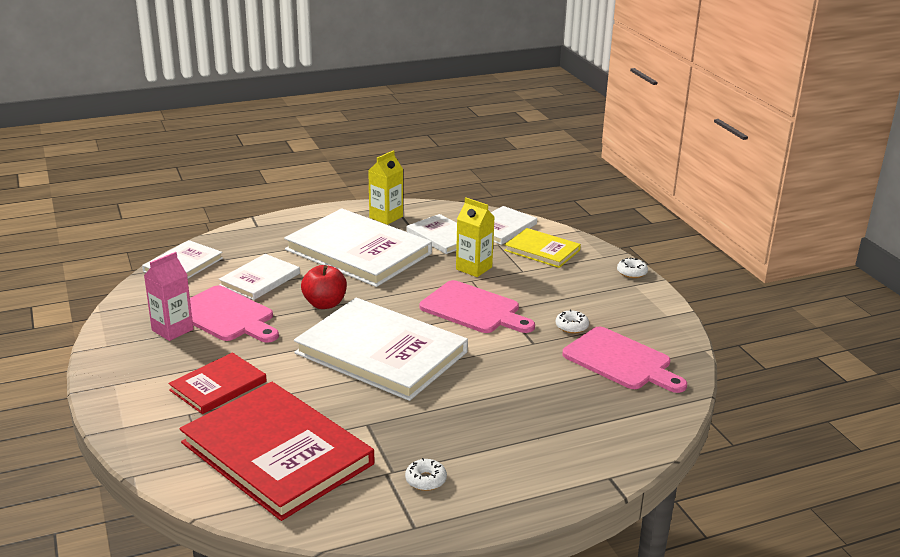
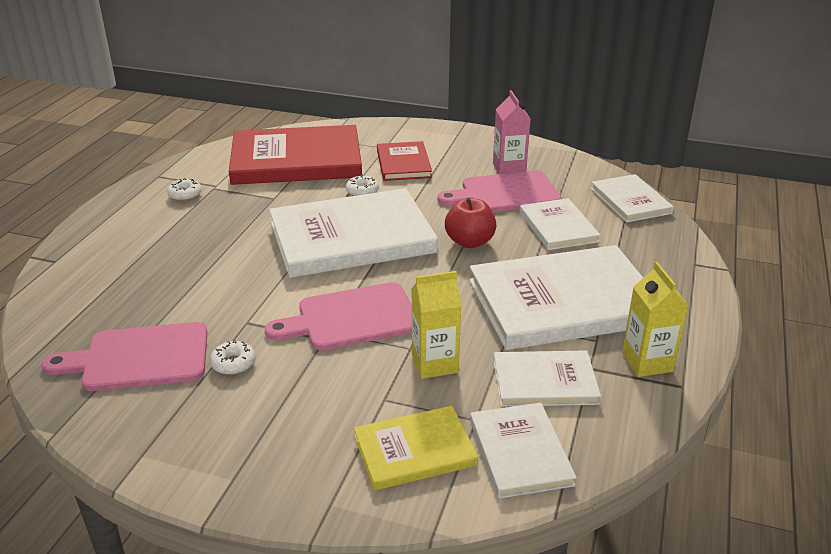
camera: 130 degrees right, 5 degrees up
white donut [617,258,648,278] -> white donut moved to [346,175,379,196]

